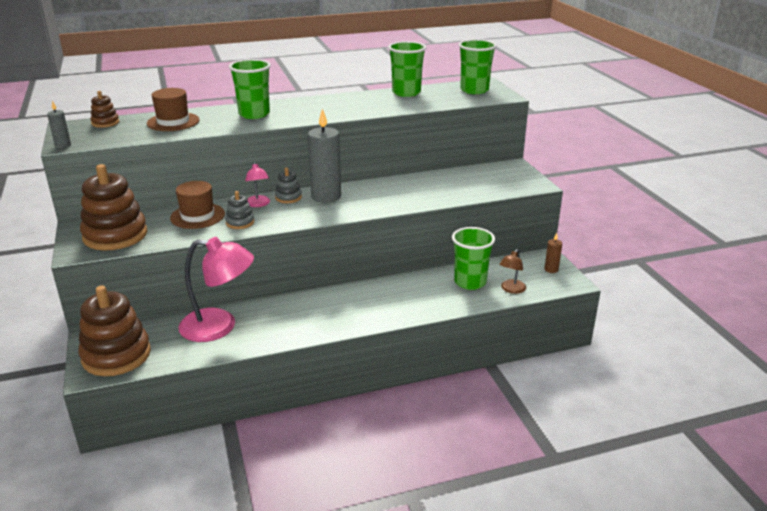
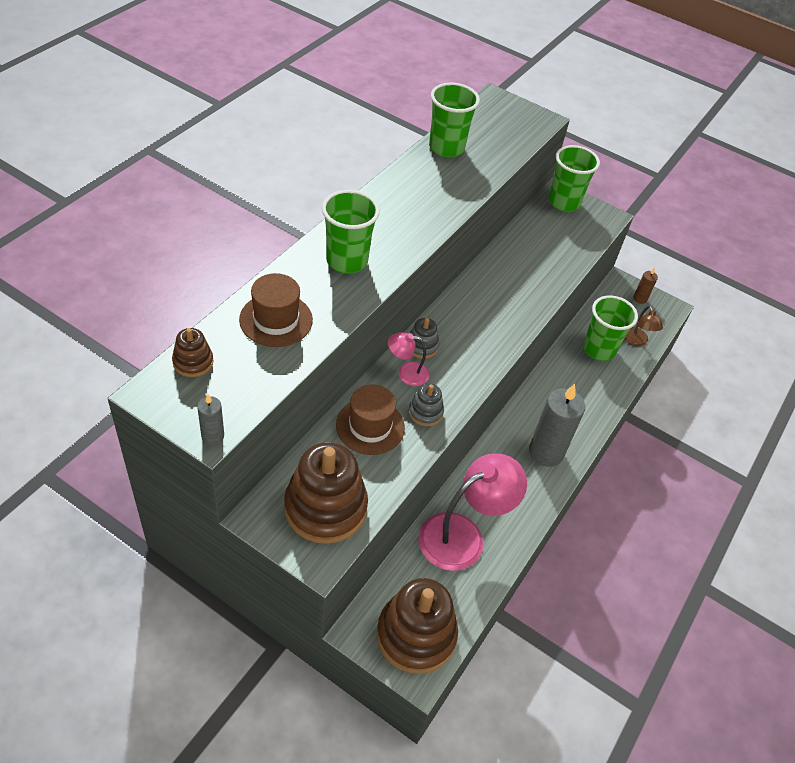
camera: 45 degrees left, 20 degrees up
pink lamp [245,162,270,207] -> pink lamp turned 150 degrees clockwise [388,332,430,386]
grey candle [308,109,341,203] -> grey candle moved to [529,384,585,467]
green cup [459,39,497,94] -> green cup moved to [549,145,600,212]

